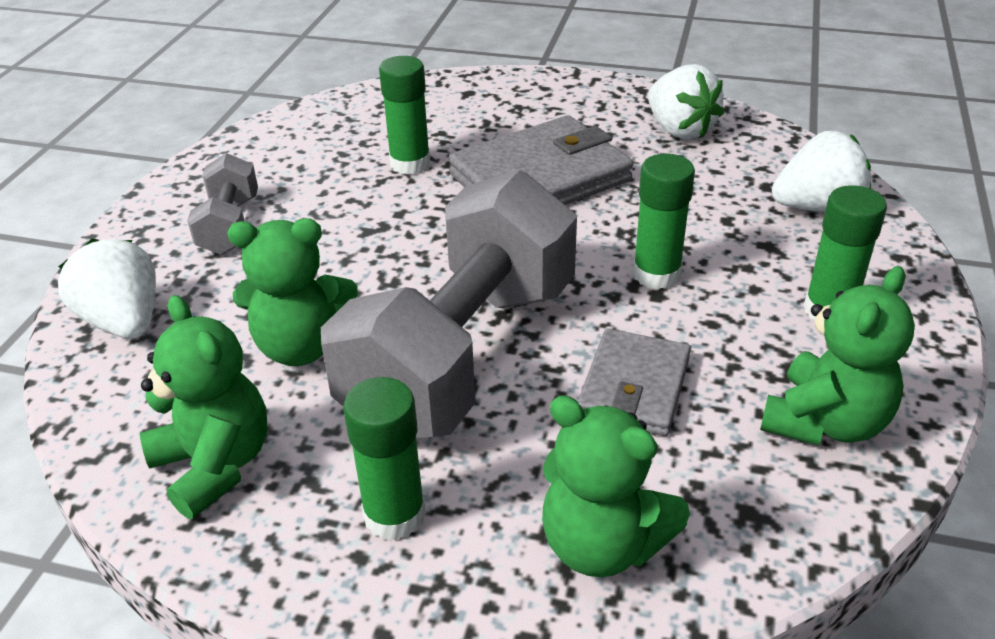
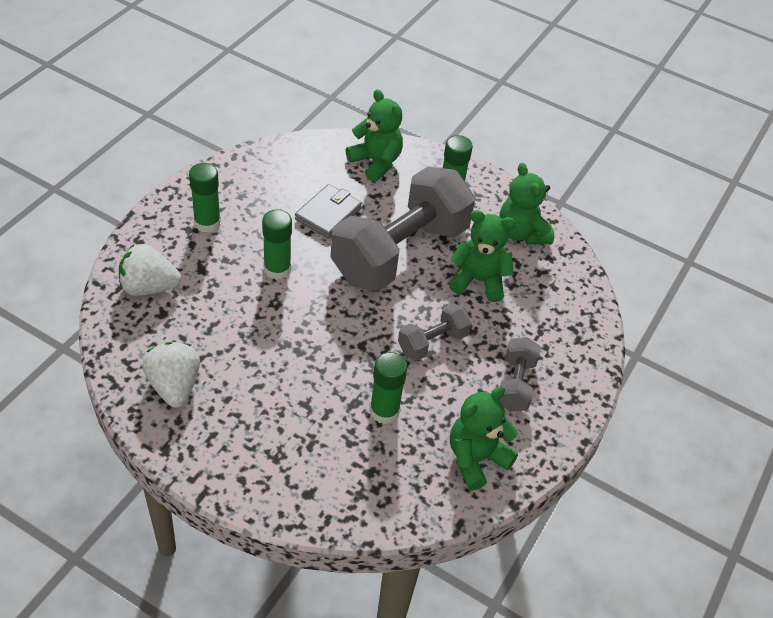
camera: 170 degrees left, 10 degrees up
white strawberry [58,239,156,339] -> none
grey wallet [448,115,633,205] -> none
green teddy bear [760,266,915,446] -> green teddy bear moved to [450,386,518,491]
none -> grey dumbbell [398,303,472,361]

